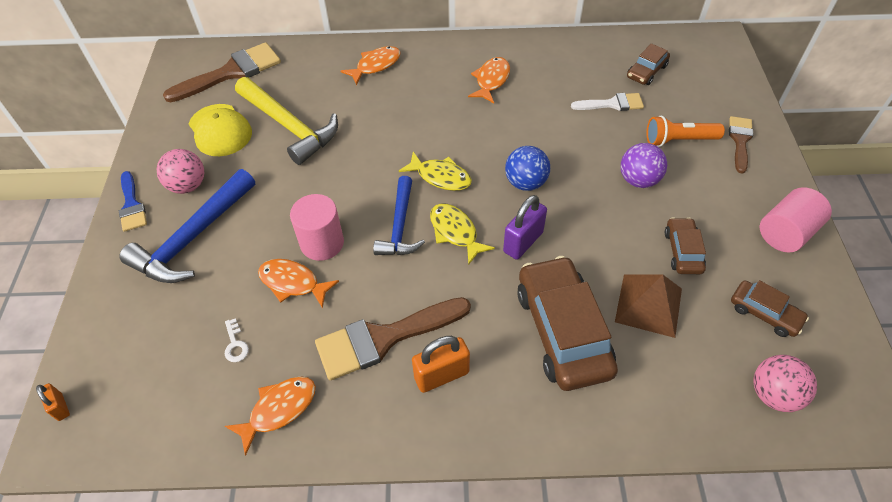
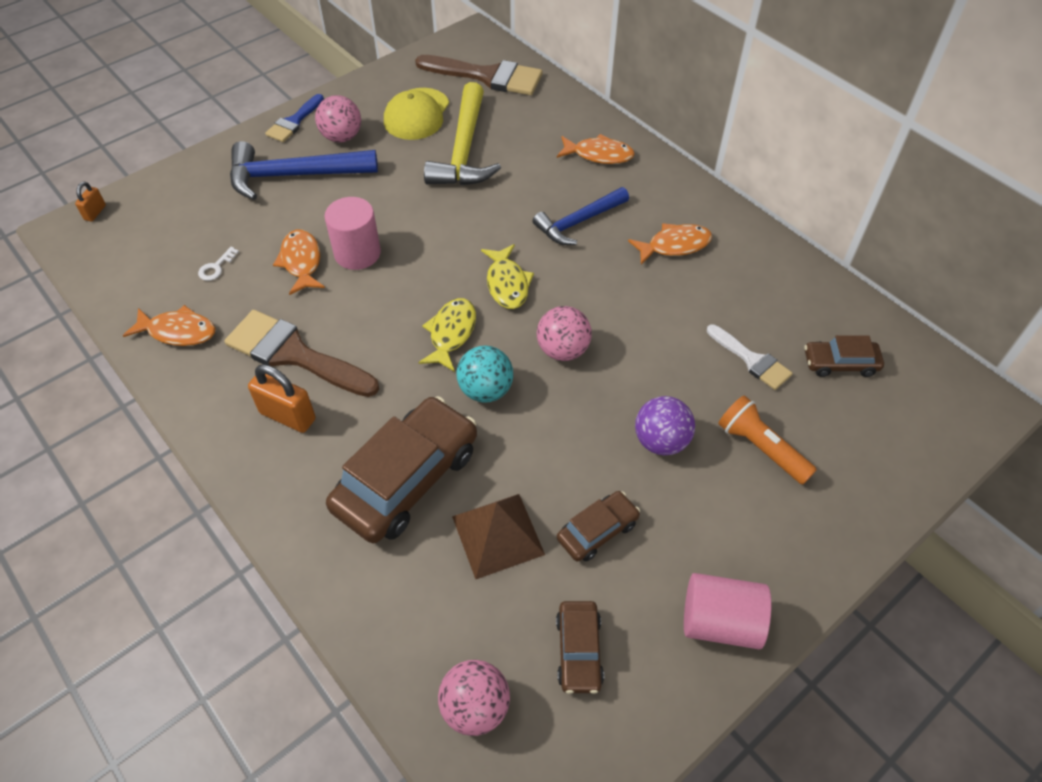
camera: 50 degrees right, 0 degrees up
blue hammer [373,176,425,255] -> blue hammer moved to [533,187,629,245]
purple padlock [503,195,547,260] -> turquoise ball [456,345,513,403]
blue ball [505,146,550,191] -> pink ball [537,306,592,361]
brown brush [729,116,753,173] -> none

